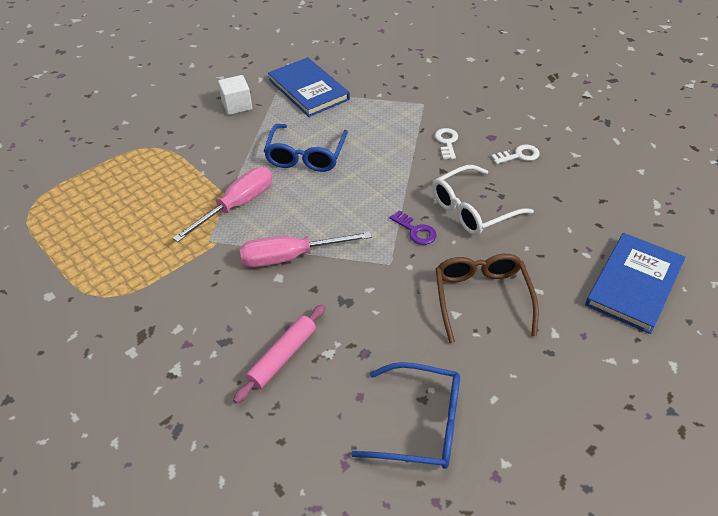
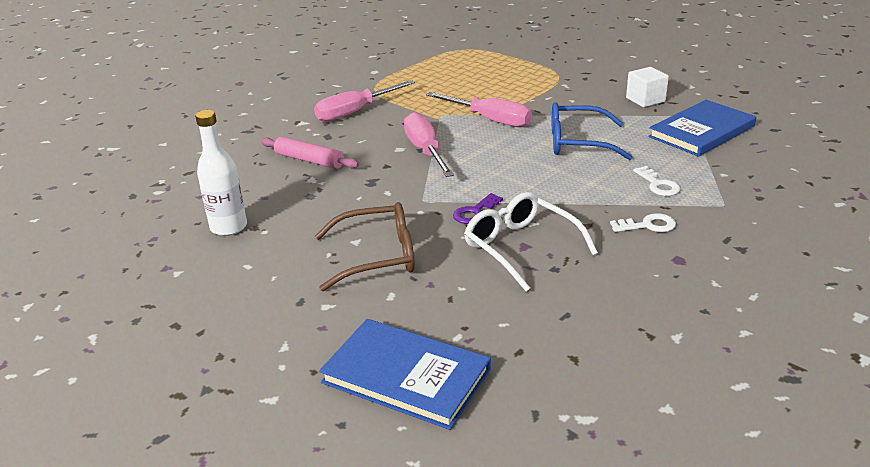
camera: 85 degrees right, 15 degrees down
blue glasses [351,362,460,469] -> white bottle [195,110,247,236]
white key [491,144,540,164] -> white key moved to [633,166,680,196]
none -> pink screwdriver [314,80,415,122]

